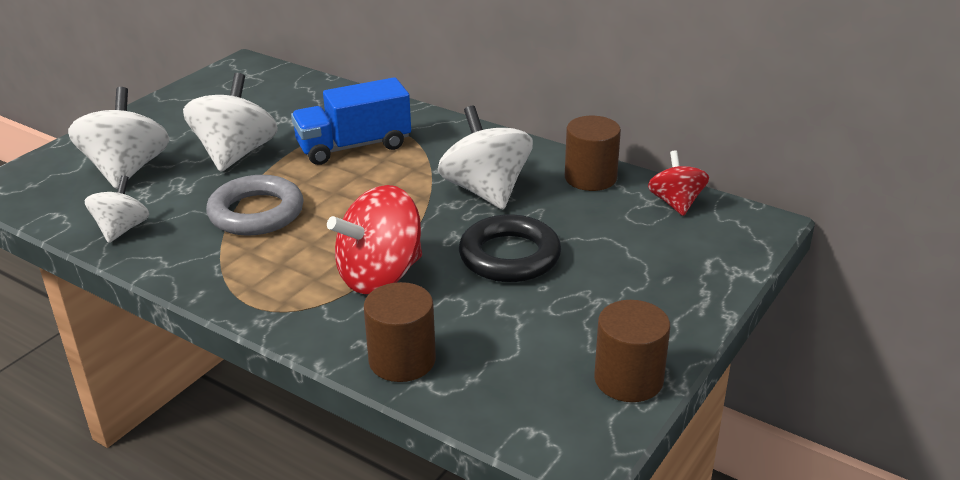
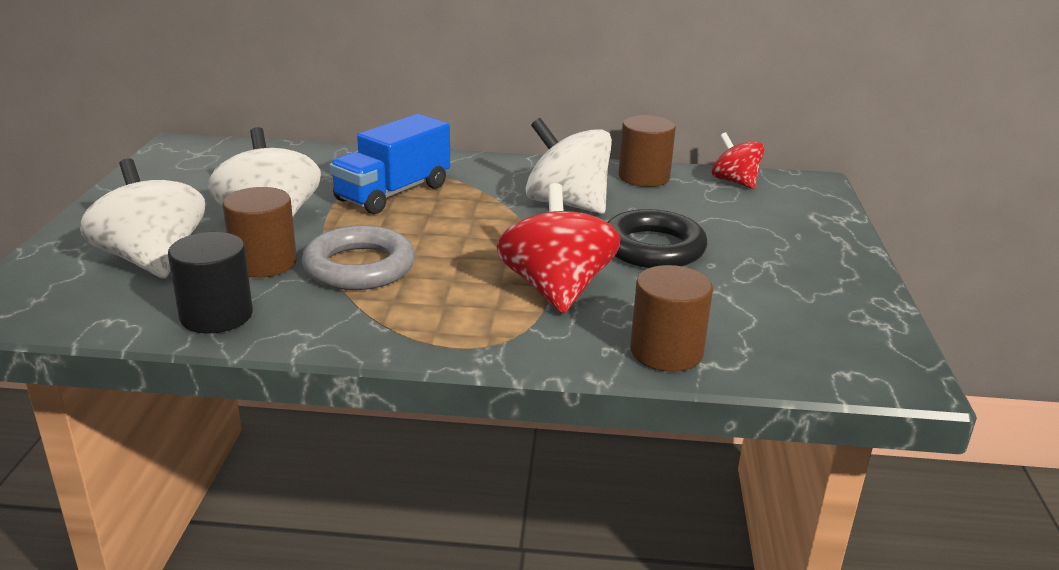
camera: 30 degrees left, 5 degrees down
white spinning top [85,175,149,243] -> black cylinder [168,232,253,333]
red spinning top [327,185,422,294] -> red spinning top turned 150 degrees clockwise [497,183,621,314]
brown cylinder [594,300,670,402] -> brown cylinder moved to [222,187,297,278]

